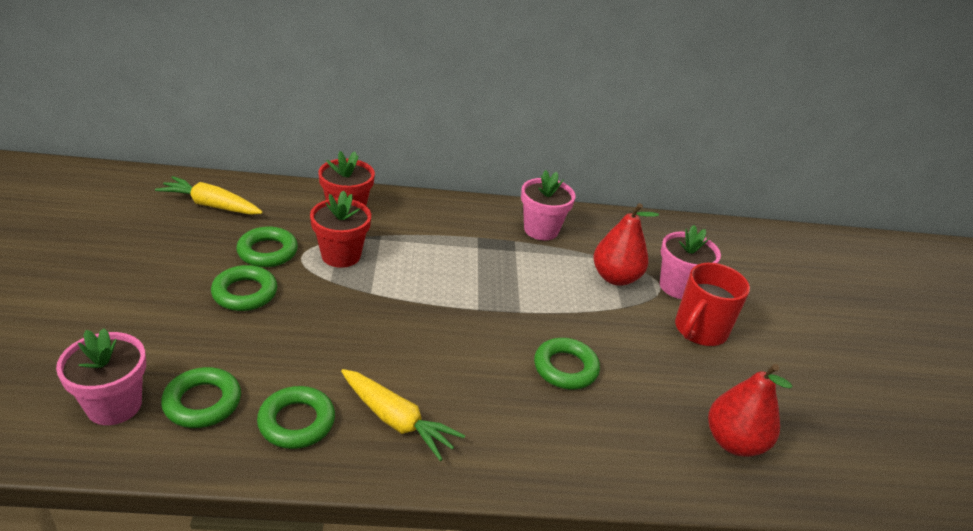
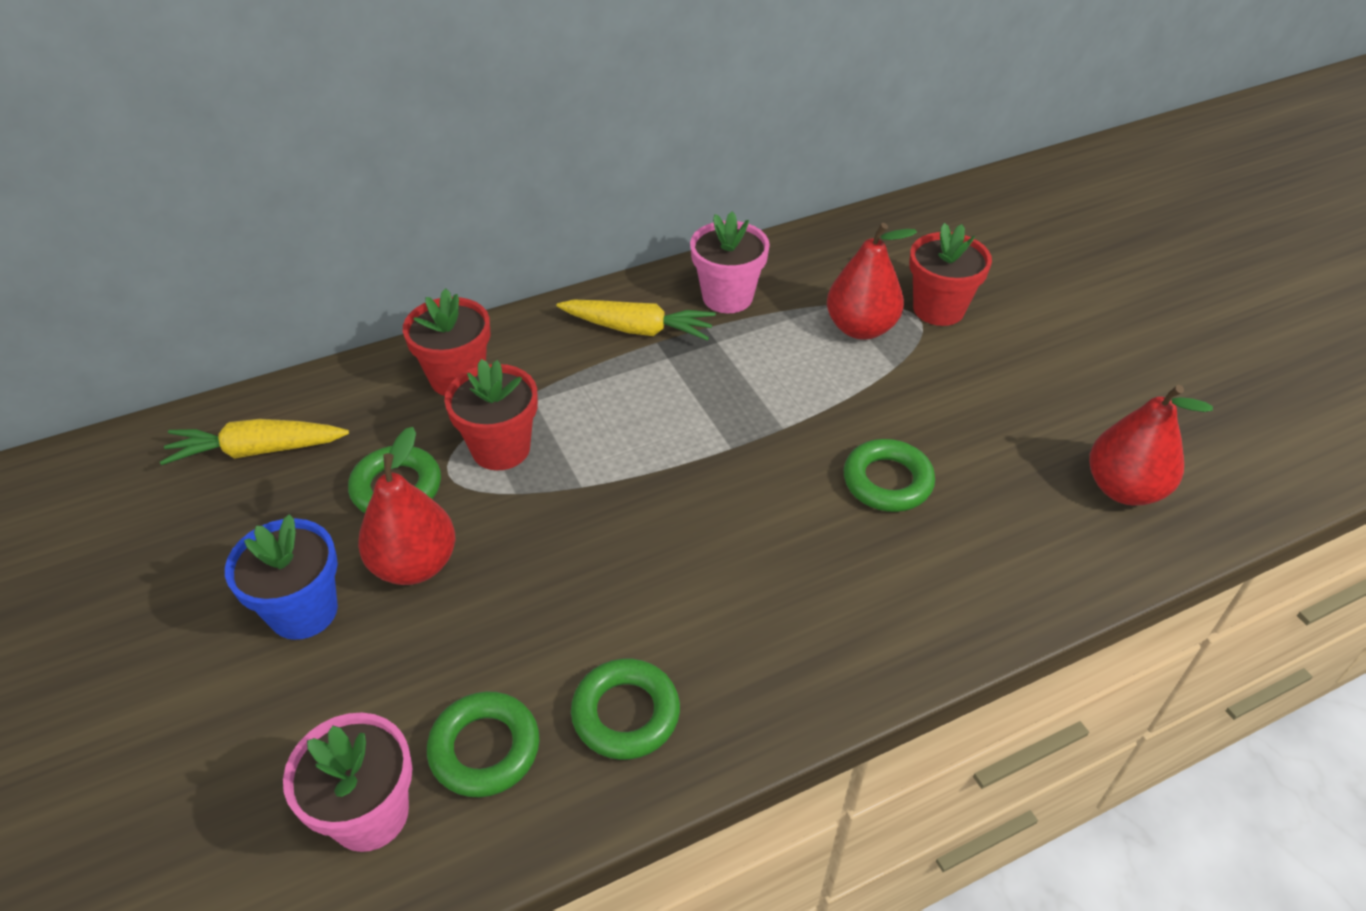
camera: 20 degrees left, 10 degrees up
green ring [211,265,277,311] -> red pear [358,427,455,585]
yellow carrot [341,369,465,461] -> yellow carrot moved to [557,300,716,341]
pink flower pot [660,225,721,299] -> red flower pot [909,223,992,326]
red mug [675,263,750,346] -> none
none -> blue flower pot [225,514,338,640]

